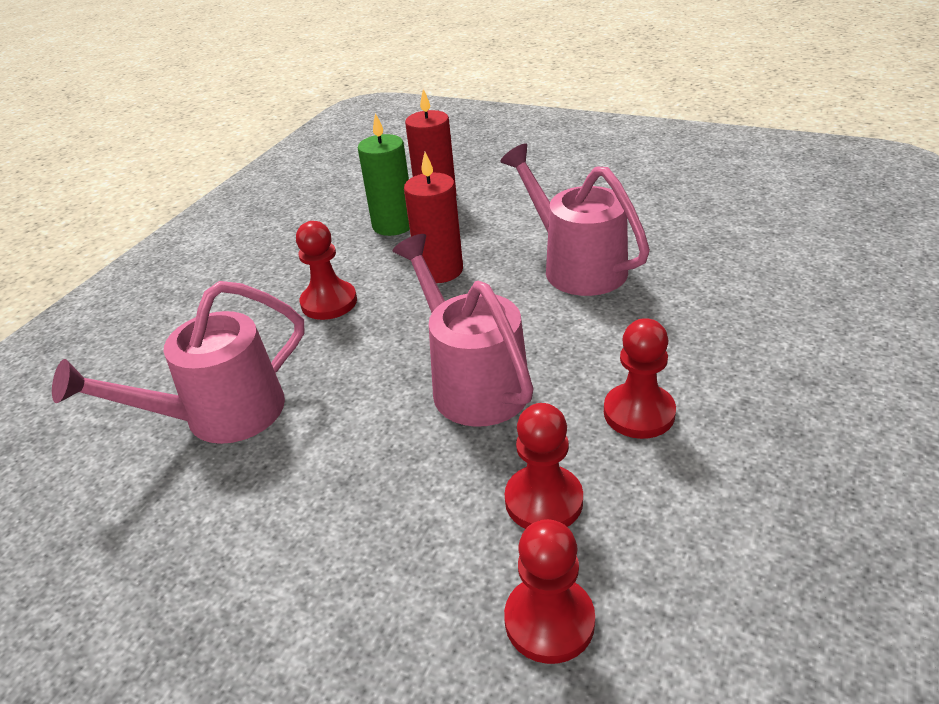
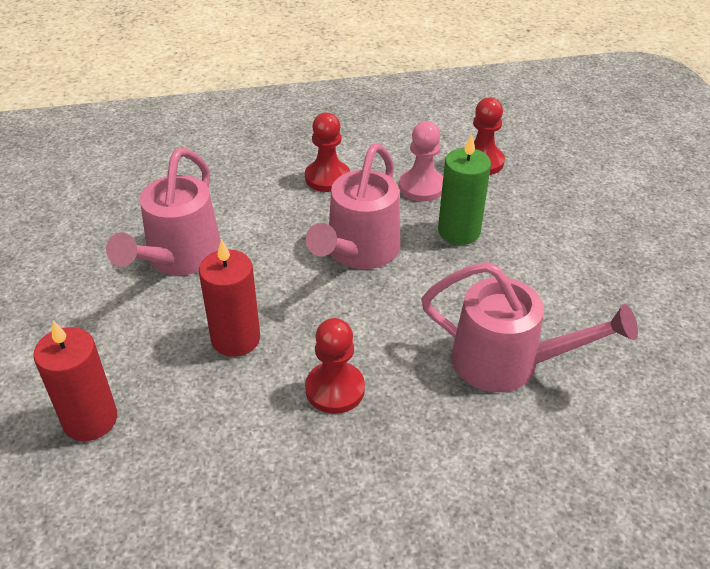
camera: 130 degrees left, 5 degrees up
green candle [358,113,410,236] -> green candle moved to [438,134,491,245]
red pawn [505,403,583,529] -> pink pawn [399,122,443,202]

